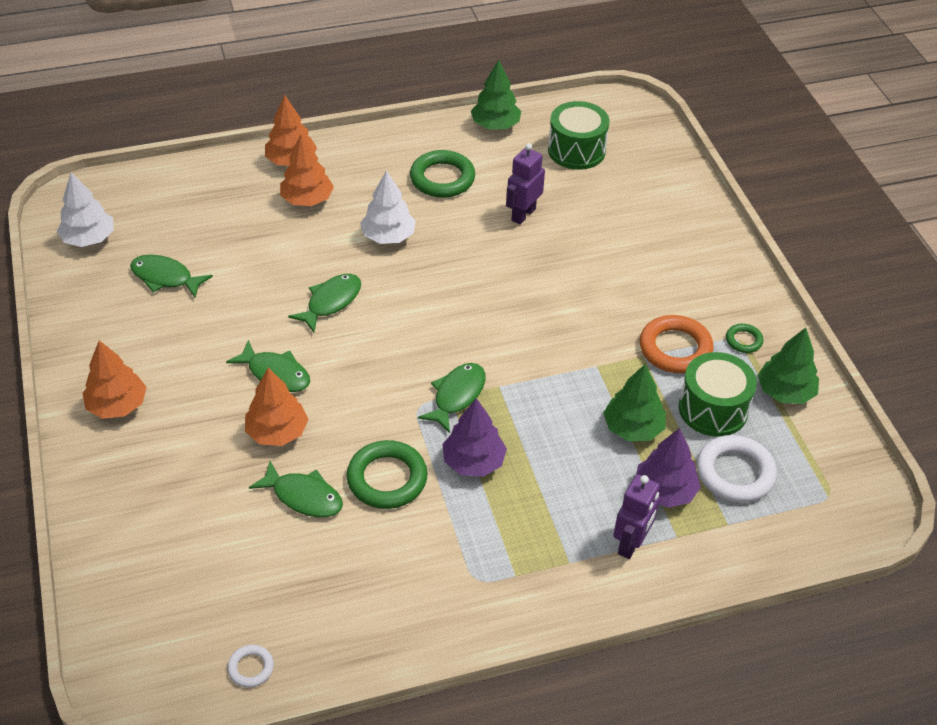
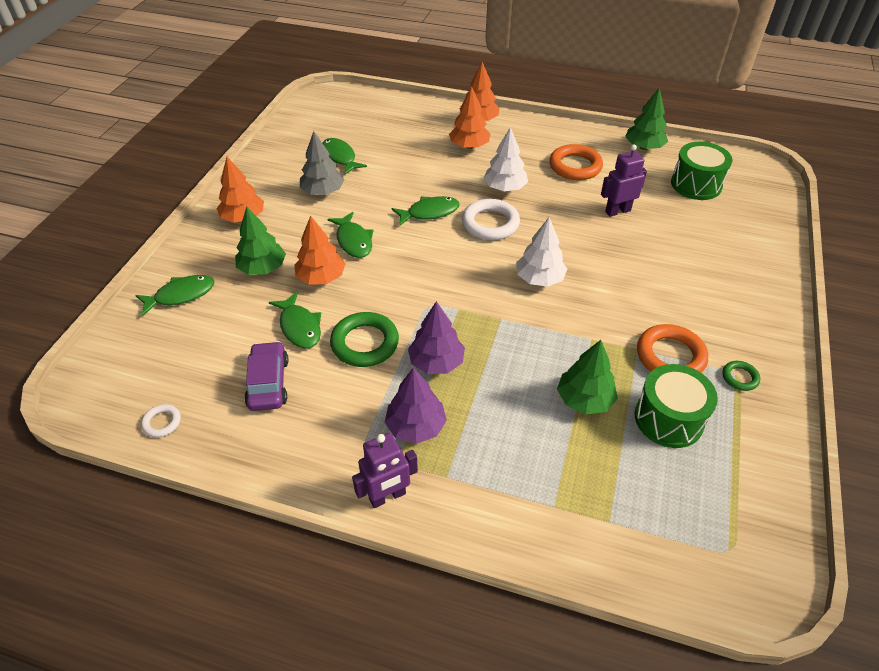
camera: 35 degrees right, 0 degrees up
white tree [57,173,114,247] -> white tree moved to [516,217,567,287]
green ring [410,150,475,198] -> orange ring [549,144,603,180]
green fish [418,363,485,433] -> green fish moved to [135,275,214,316]
purple robot [613,474,660,559] -> purple robot moved to [352,433,418,508]
purple tree [636,428,701,508] -> purple tree moved to [384,368,447,444]
white ring [697,435,777,503] -> white ring moved to [462,199,520,240]
green tree [758,328,819,404] -> green tree moved to [235,207,286,275]
none -> purple car [244,341,289,411]
none -> grey tree [300,131,344,195]

